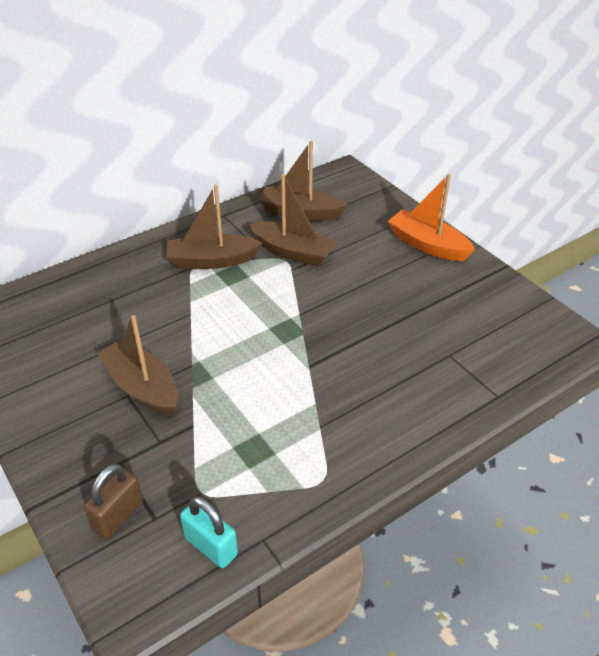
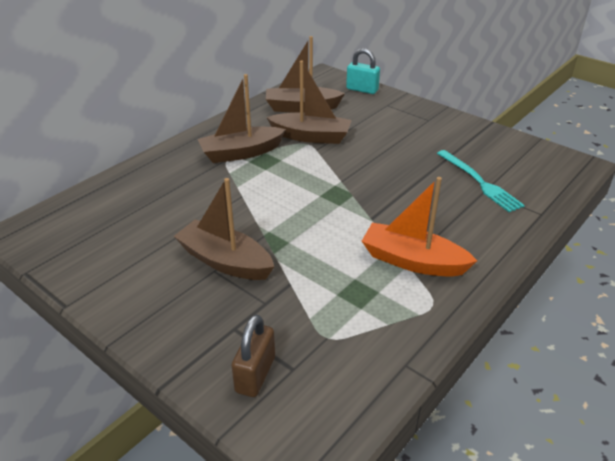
camera: 15 degrees left, 5 degrees down
turquoise padlock [180,496,238,568] -> turquoise padlock moved to [346,48,380,94]
orange boat [388,174,475,261] -> orange boat moved to [362,177,477,276]
none -> turquoise fork [437,150,525,212]

